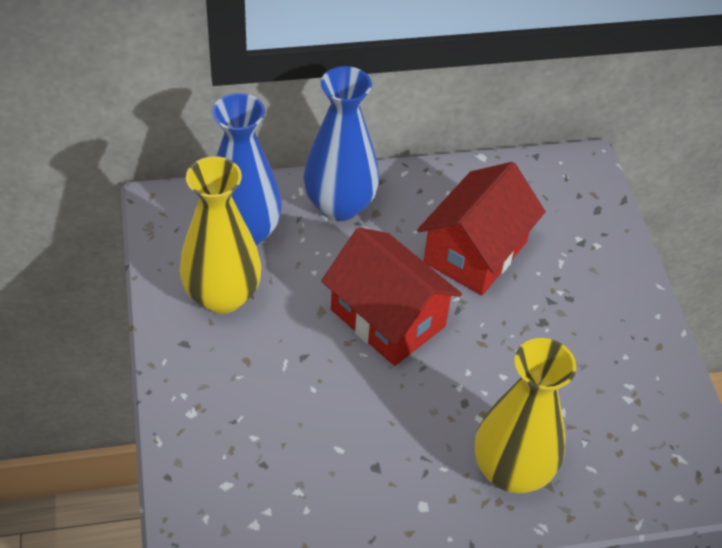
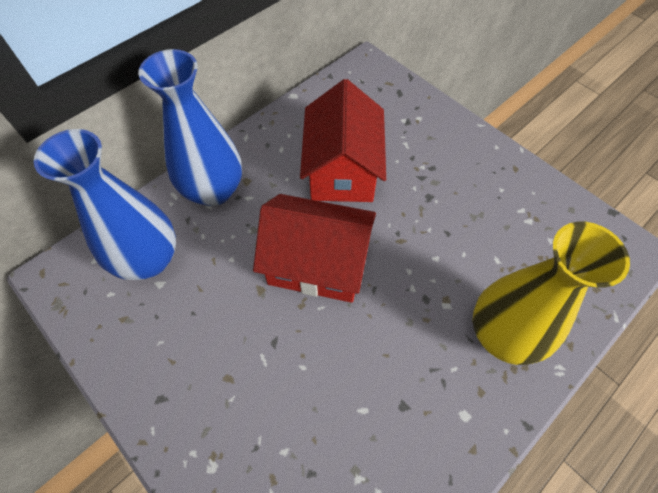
camera: 30 degrees left, 10 degrees up
yellow vase [179,156,262,314] -> none

